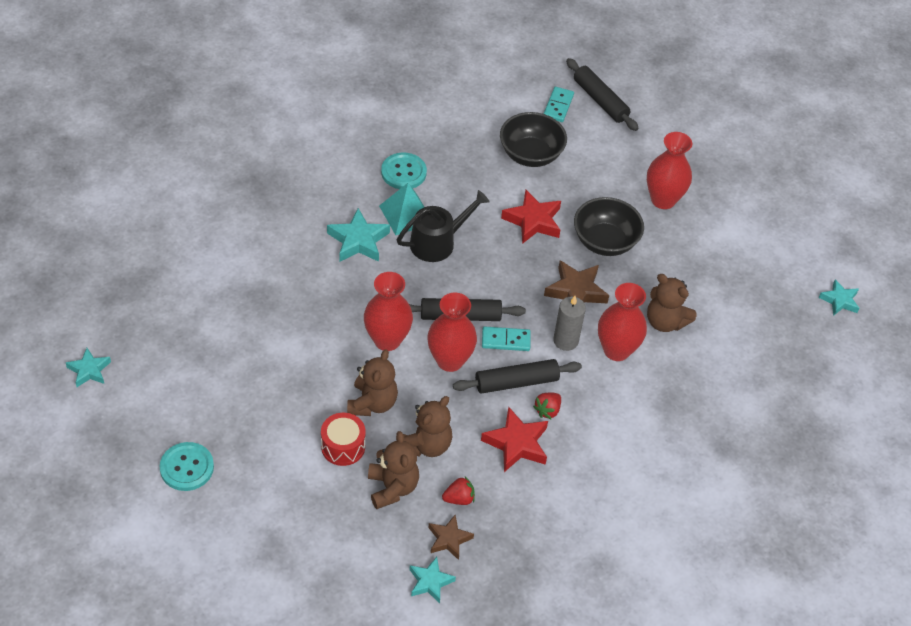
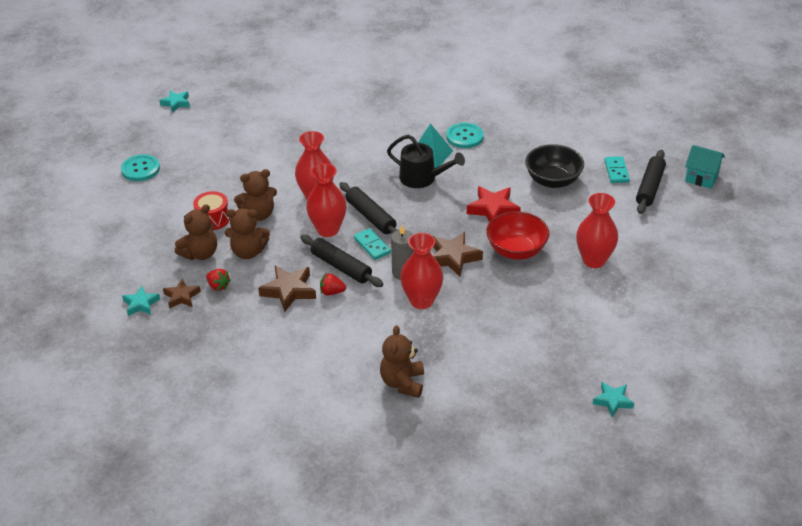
camera: 60 degrees right, 10 degrees down
turquoise star [327,208,390,262] -> none
red star [481,407,548,472] -> brown star [258,266,316,312]
turquoise domino [544,87,574,122] -> turquoise domino turned 75 degrees counterclockwise [605,156,630,183]
black bowl [574,197,644,256] -> red bowl [486,211,549,260]
brown teddy bear [647,274,697,332] -> brown teddy bear moved to [380,325,424,398]
none -> turquoise house [685,145,725,189]

